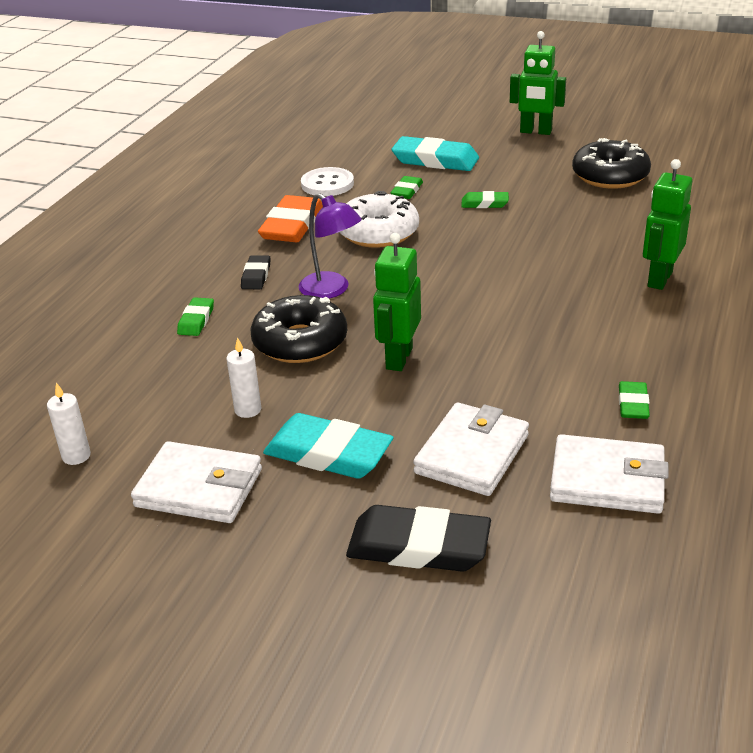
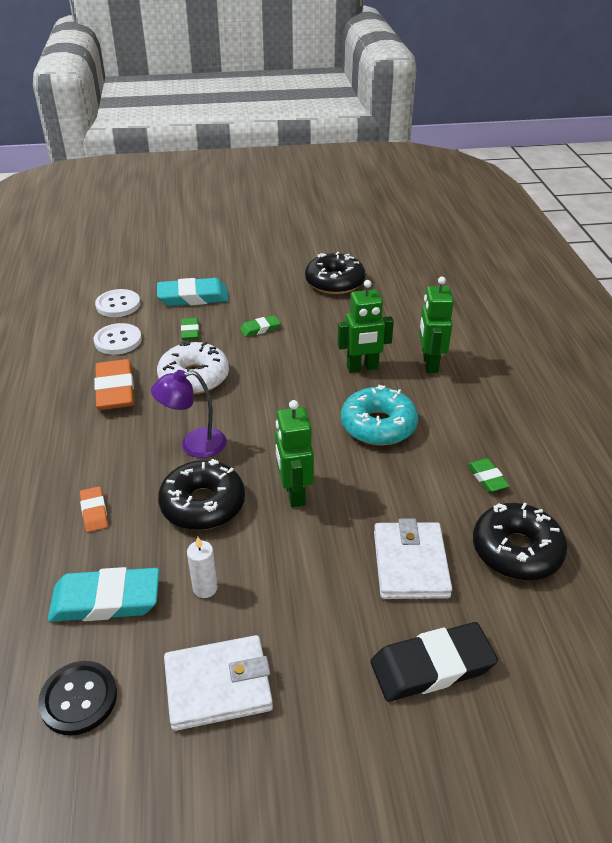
camera: 30 degrees left, 5 degrees up
white candle [47,383,91,465] -> black button [38,661,117,736]
green eraser [177,297,214,336] -> orange eraser [80,486,108,532]
black eraser [241,255,270,289] -> none
turquoise eraser [263,413,394,479] -> turquoise eraser moved to [48,567,159,622]
purple lamp [298,193,362,299] -> purple lamp turned 150 degrees clockwise [151,370,227,458]
green robot [510,31,566,135] -> green robot moved to [337,280,394,373]
white wallet [550,434,669,514] -> black donut [473,503,567,580]
none -> white button [95,289,140,317]
none -> turquoise donut [341,385,418,446]

